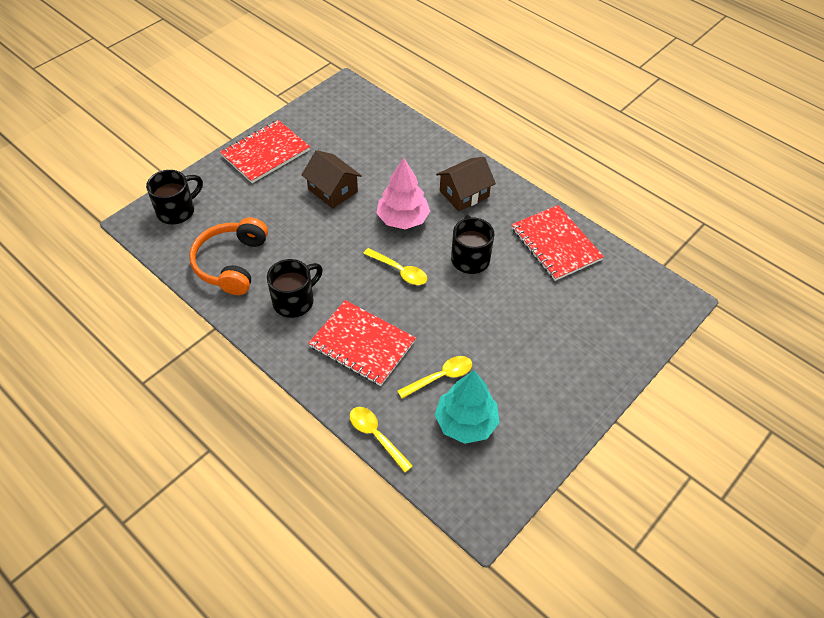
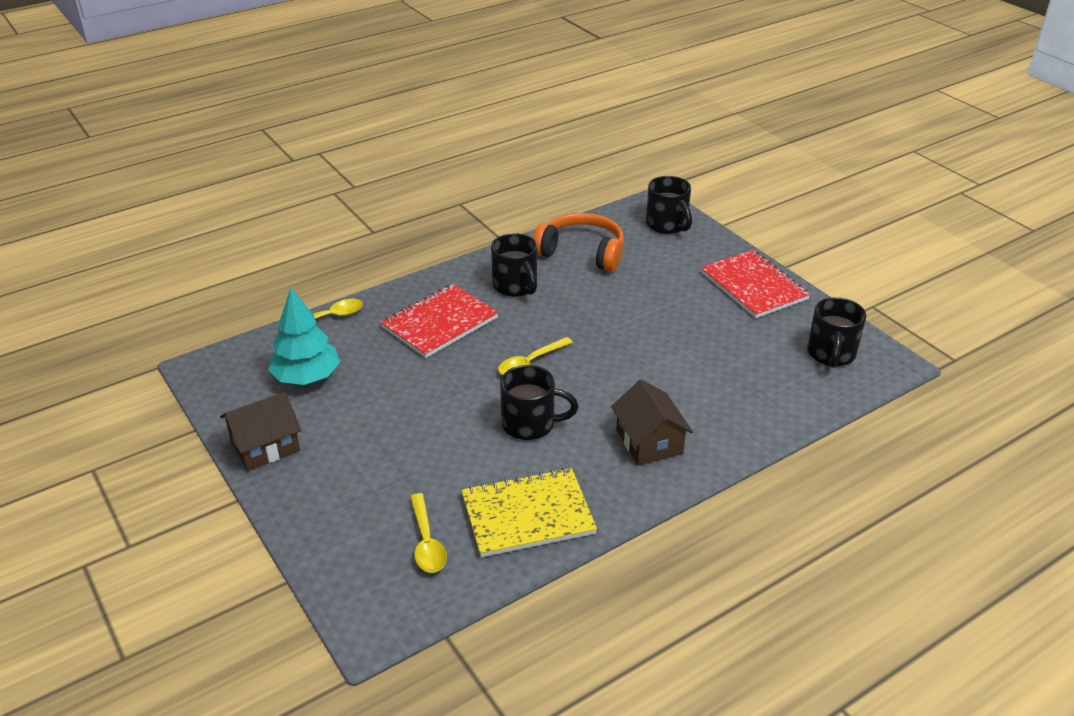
camera: 105 degrees right, 15 degrees down
brown house [301,150,362,209] -> brown house moved to [220,392,301,471]
pink tree [376,158,430,229] -> none
yellow spoon [397,356,472,399] -> yellow spoon moved to [410,493,447,573]
red notebook [511,205,604,281] -> yellow notebook [461,468,597,557]
none -> black mug [807,297,866,368]

